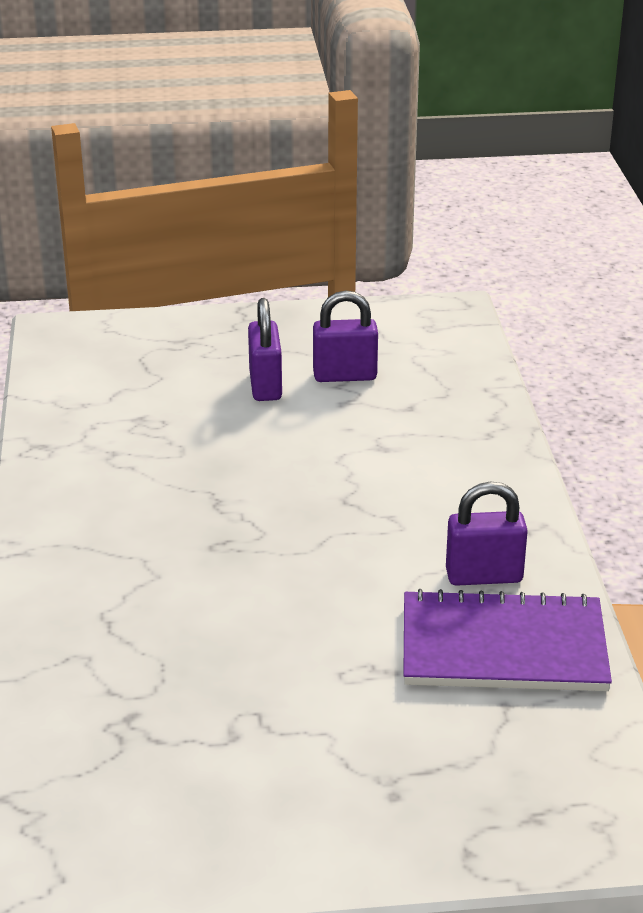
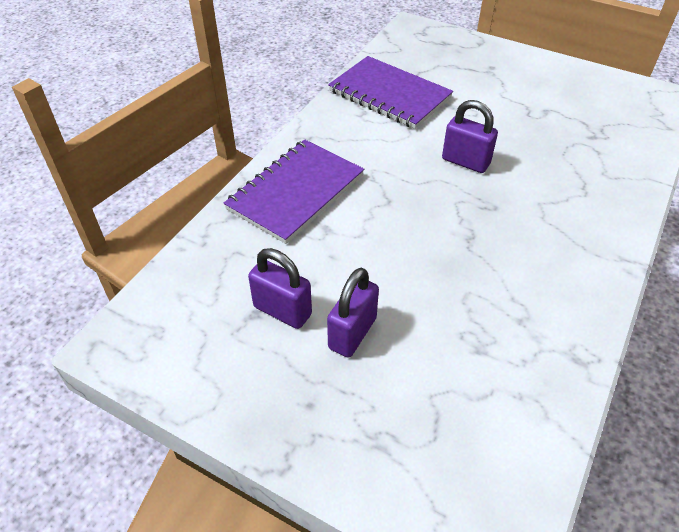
camera: 145 degrees left, 15 degrees up
purple padlock [446,482,528,586] -> purple padlock moved to [442,100,498,173]
none -> purple notebook [224,139,364,244]

